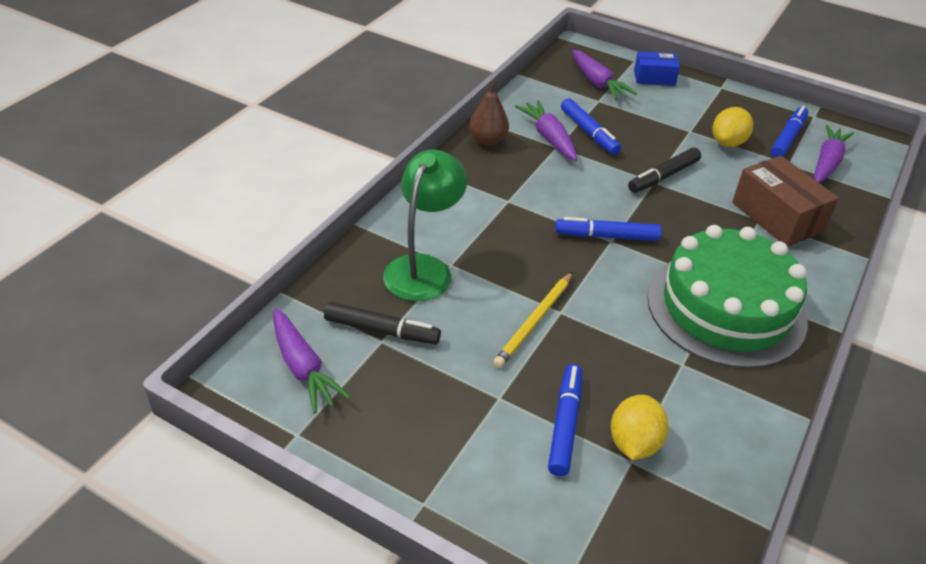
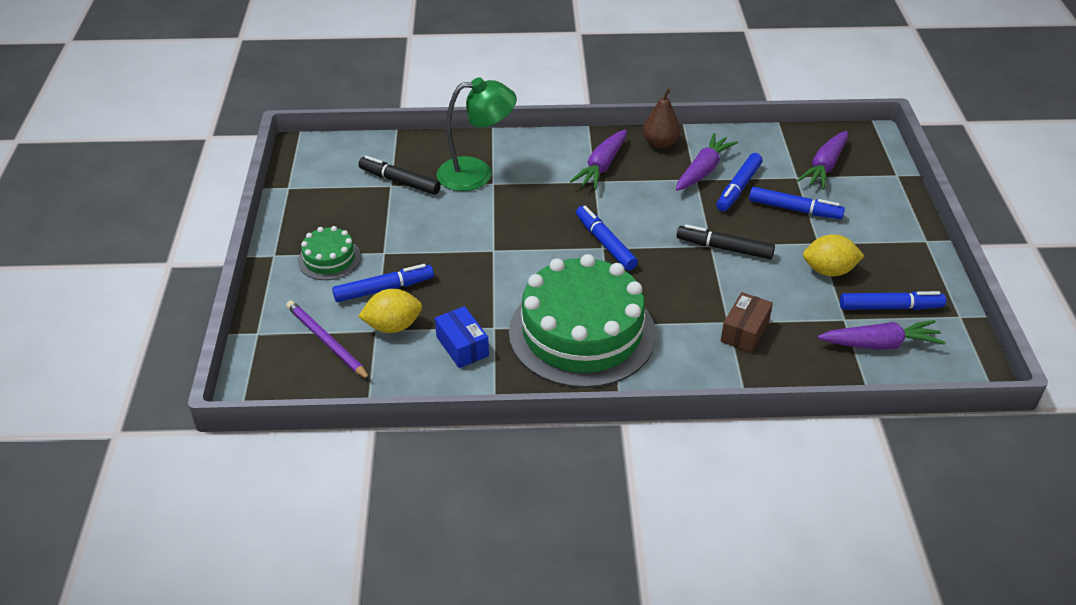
camera: 60 degrees right, 0 degrees up
purple carrot [273,309,351,414] -> purple carrot moved to [570,129,627,190]
black marker [324,302,441,344] -> black marker turned 135 degrees clockwise [359,156,441,195]
yellow pencil [493,272,573,368] -> none
blue box [634,51,680,86] -> blue box moved to [435,306,489,368]
brown box [732,156,839,247] -> brown box [721,292,773,353], size x0.61
none -> purple pencil [286,300,370,380]
none -> green cake [298,226,361,280]
none -> blue marker [749,187,845,219]

